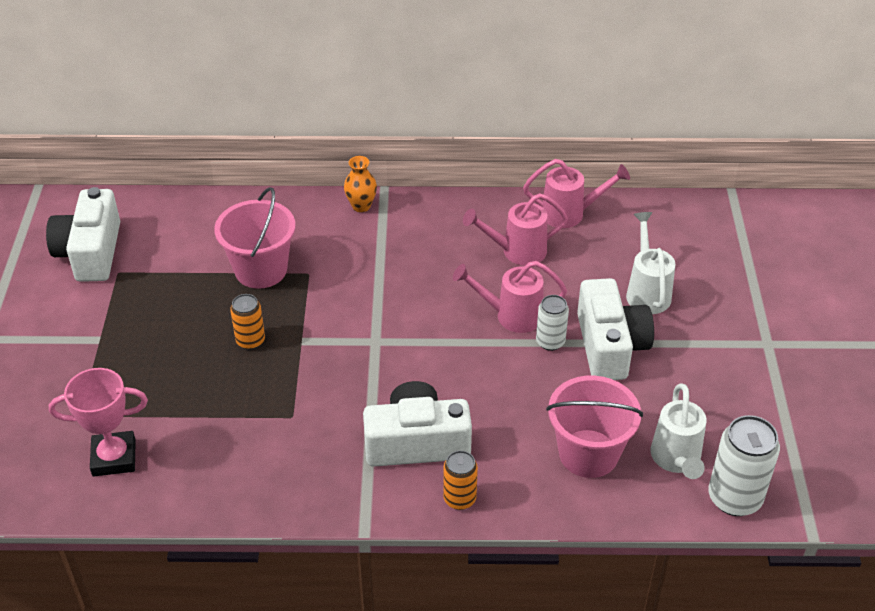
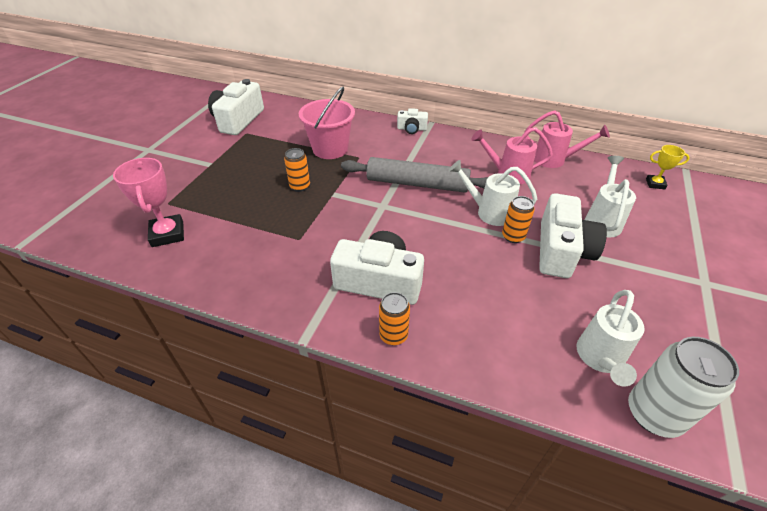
camera: 20 degrees right, 0 degrees up
pink trophy [49,368,148,477] -> pink trophy turned 60 degrees clockwise [113,158,184,247]
orange vase [344,156,377,212] -> white camera [397,108,428,134]
pink watering can [453,261,567,333] -> white watering can [449,160,537,226]
white can [536,295,569,351] -> orange can [502,196,535,243]
pink bucket [546,376,643,478] -> none
none -> grey rolling pin [341,157,488,193]
none -> yellow trophy [646,145,690,189]

